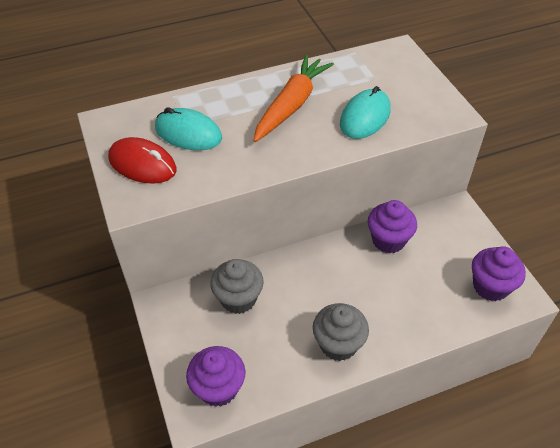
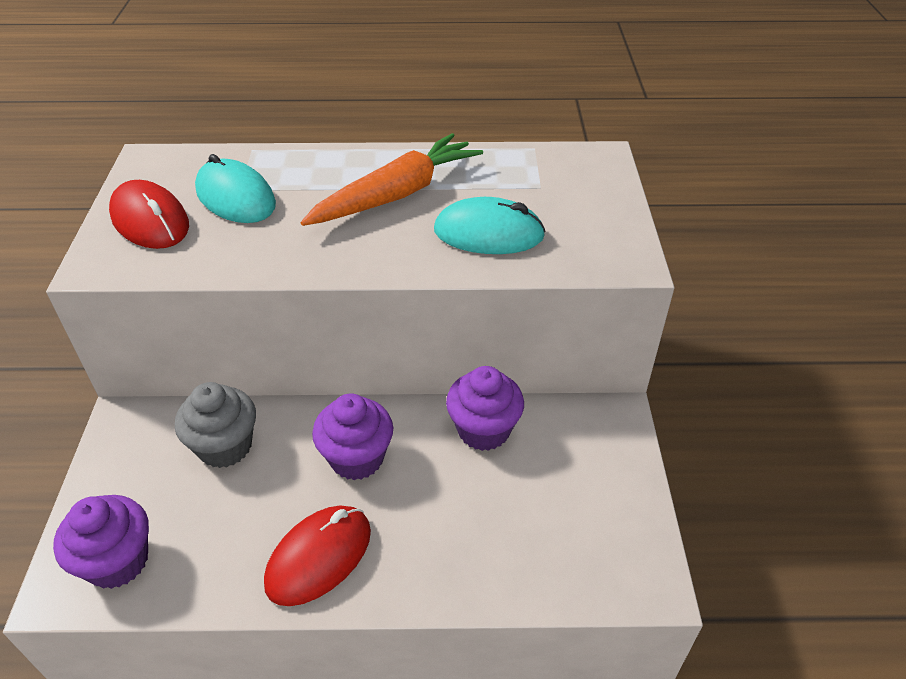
camera: 20 degrees right, 5 degrees down
grey cupcake [313,303,369,361] -> red mouse [264,505,371,606]
turquoise mouse [340,86,390,139] -> turquoise mouse turned 45 degrees clockwise [434,197,546,254]
purple cupcake [472,246,526,301] -> purple cupcake moved to [312,394,393,480]

